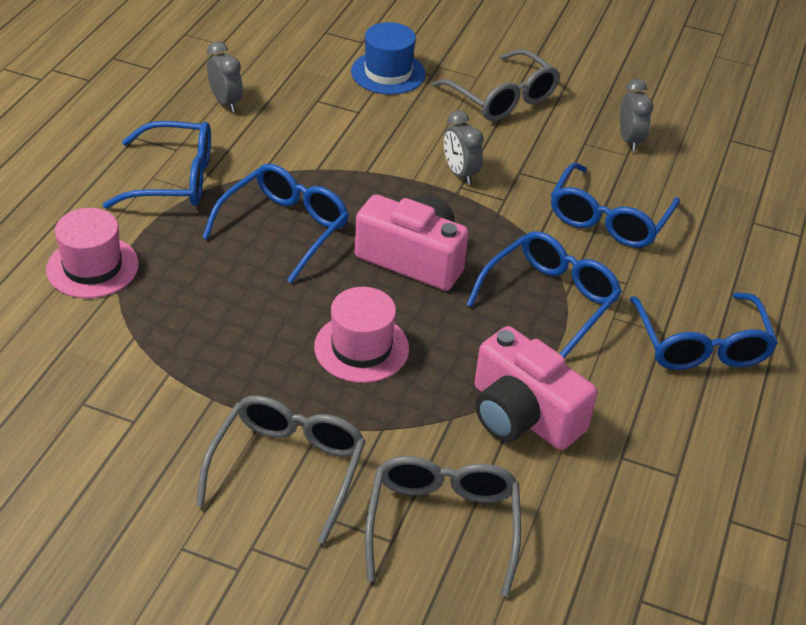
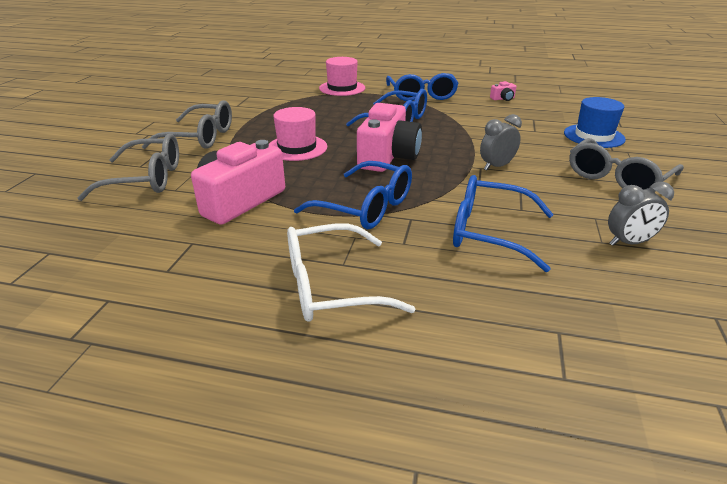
camera: 85 degrees right, 10 degrees down
grey clock [207,41,243,112] -> pink camera [490,81,516,101]
blue glasses [630,293,778,370] -> white glasses [287,223,415,322]

